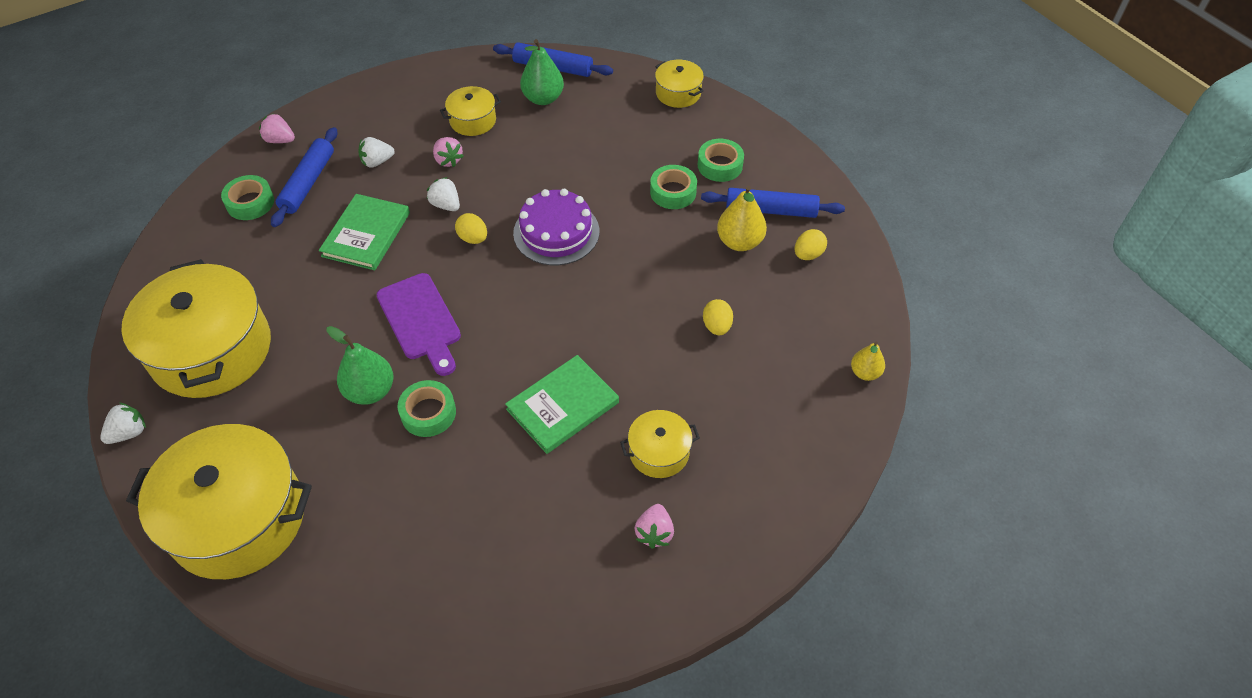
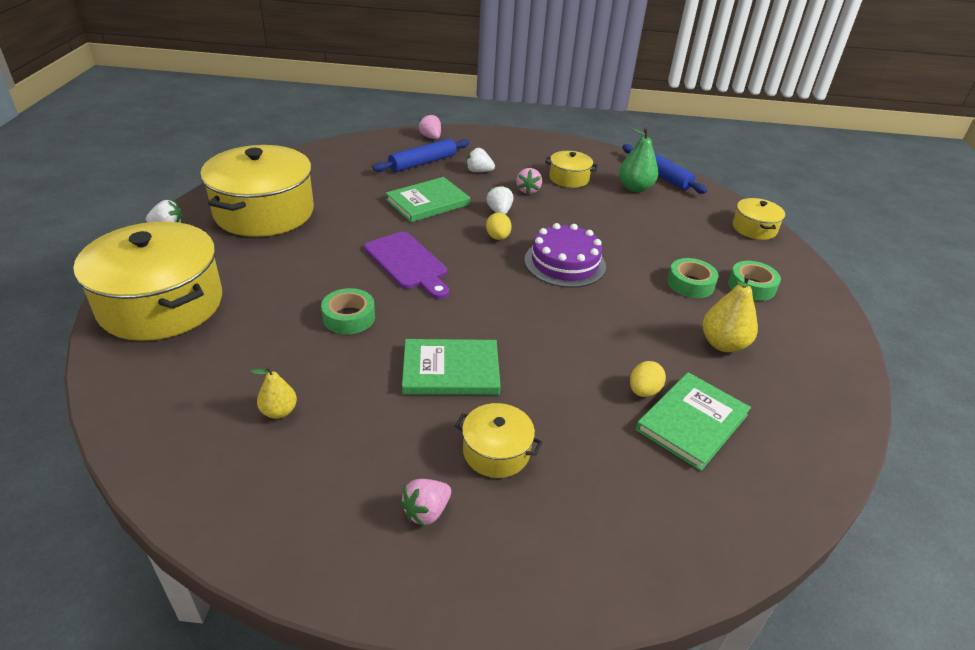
camera: 35 degrees right, 15 degrees down
green tape [221,175,274,220] -> none
green pear [327,326,394,405] -> none
purple cutting board [377,273,461,376] -> purple cutting board turned 45 degrees counterclockwise [364,232,449,299]
blue rolling pin [701,188,845,218] -> none
yellow egg [795,229,827,260] -> none
yellow pear [851,342,885,381] -> yellow pear moved to [251,366,297,419]
none -> green book [636,372,751,471]

